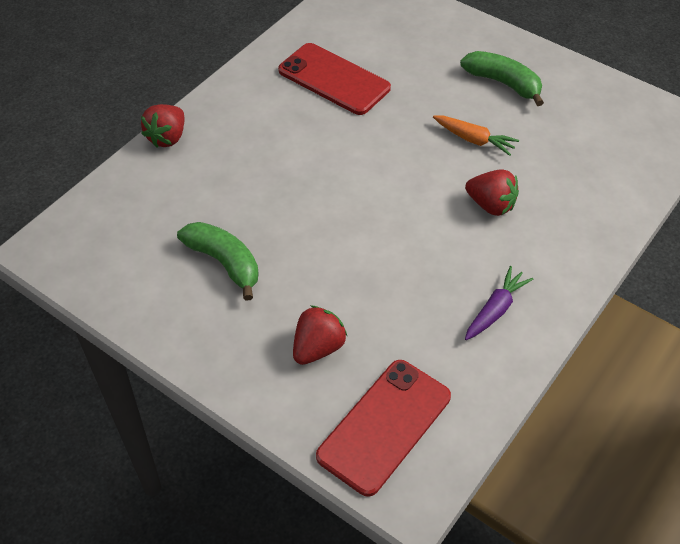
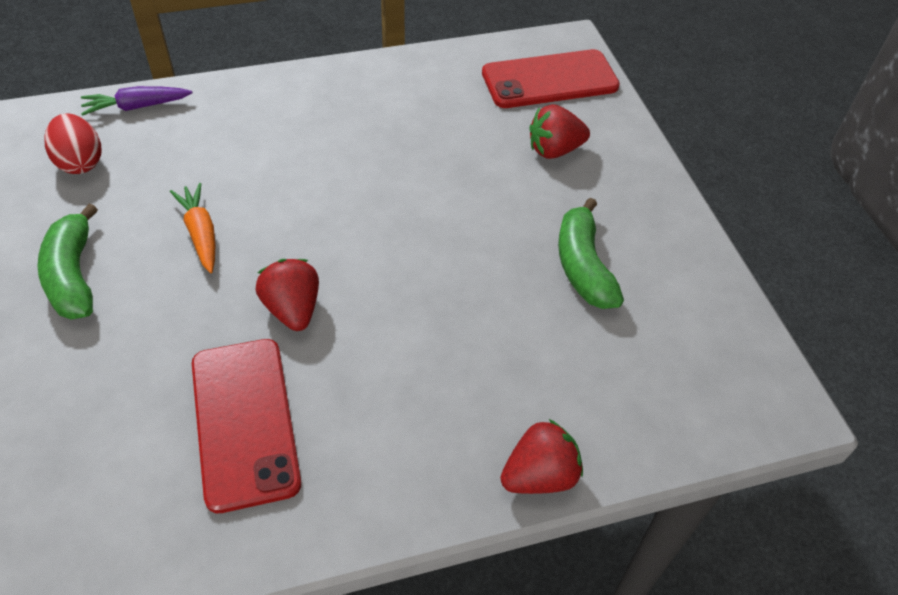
camera: 145 degrees left, 0 degrees up
red strawberry [465,169,519,216] -> red strawberry moved to [255,259,319,331]
purple carrot [465,266,533,340] -> purple carrot moved to [81,86,192,116]
none -> red egg [44,114,101,174]

